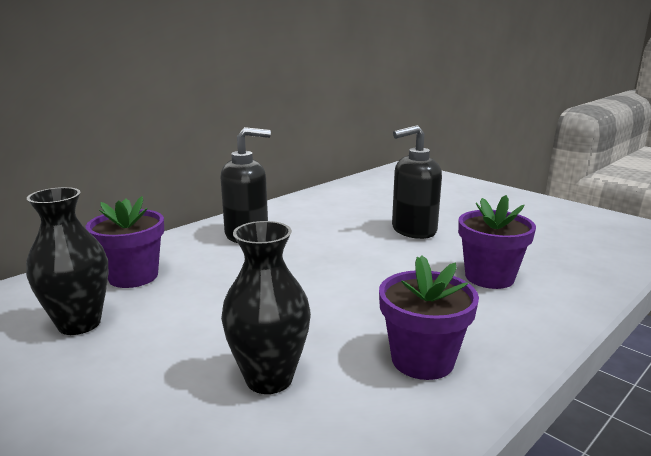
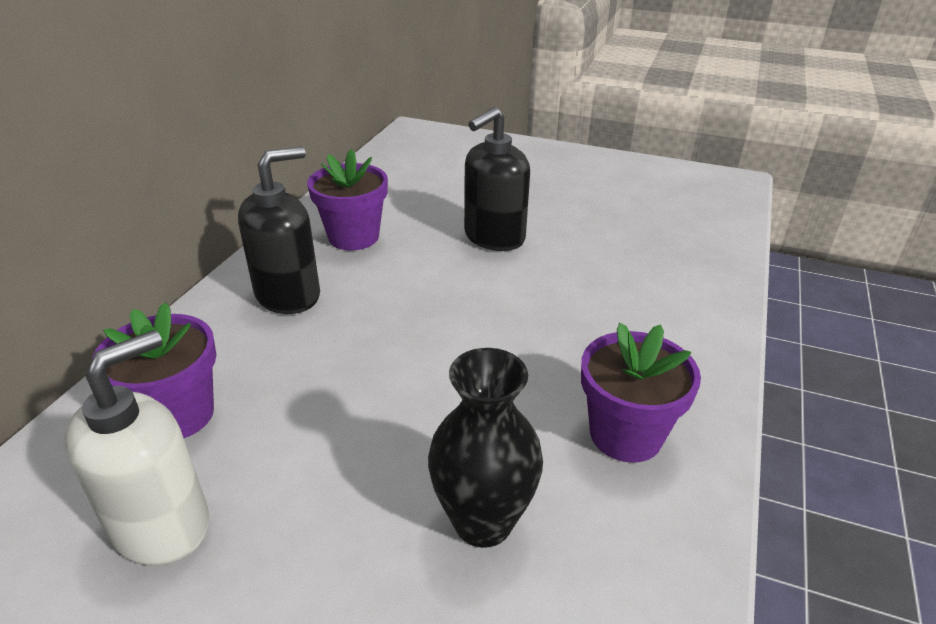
camera: 25 degrees left, 15 degrees up
black vase [26,187,108,335] -> white soap dispenser [65,330,209,566]
purple flower pot [458,195,536,289] -> purple flower pot moved to [307,149,388,250]

